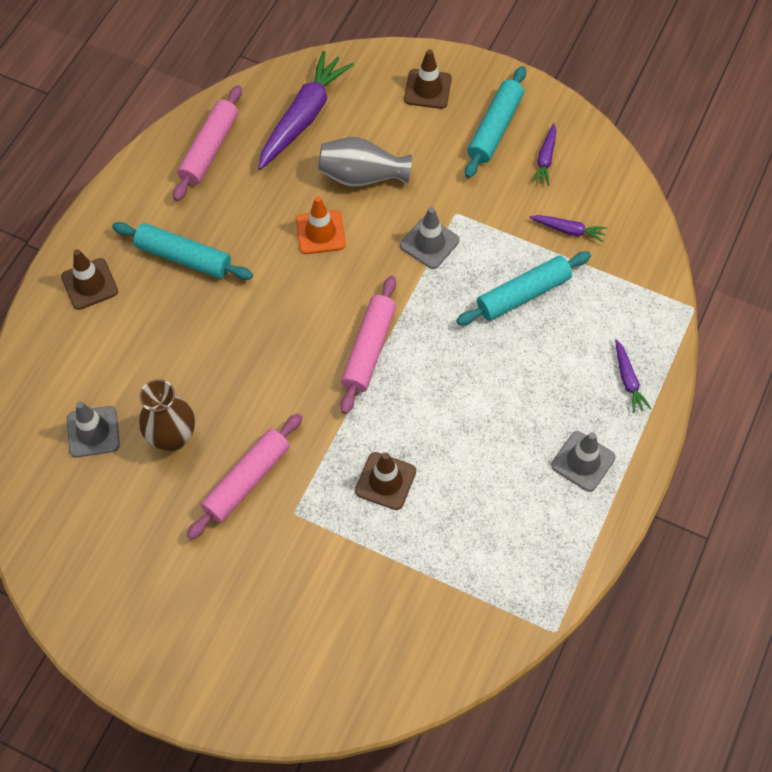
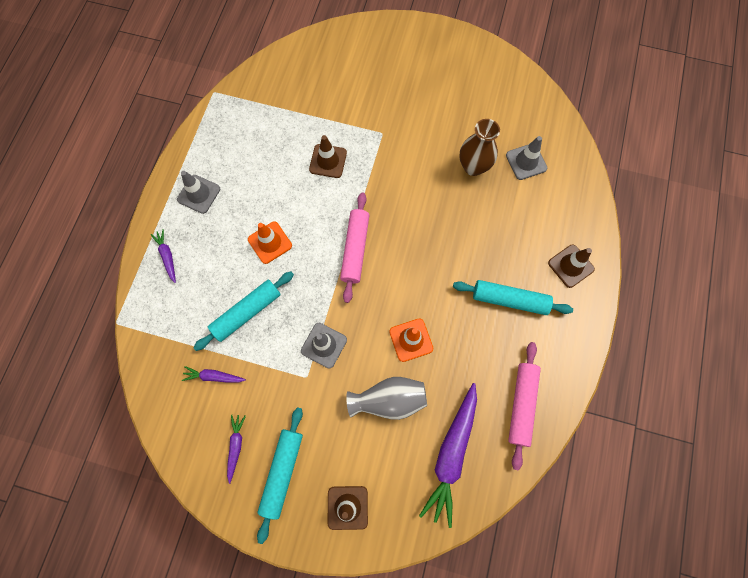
camera: 170 degrees right, 10 degrees up
pink rolling pin [187,413,302,540] -> none
none -> orange traffic cone [248,222,292,264]

